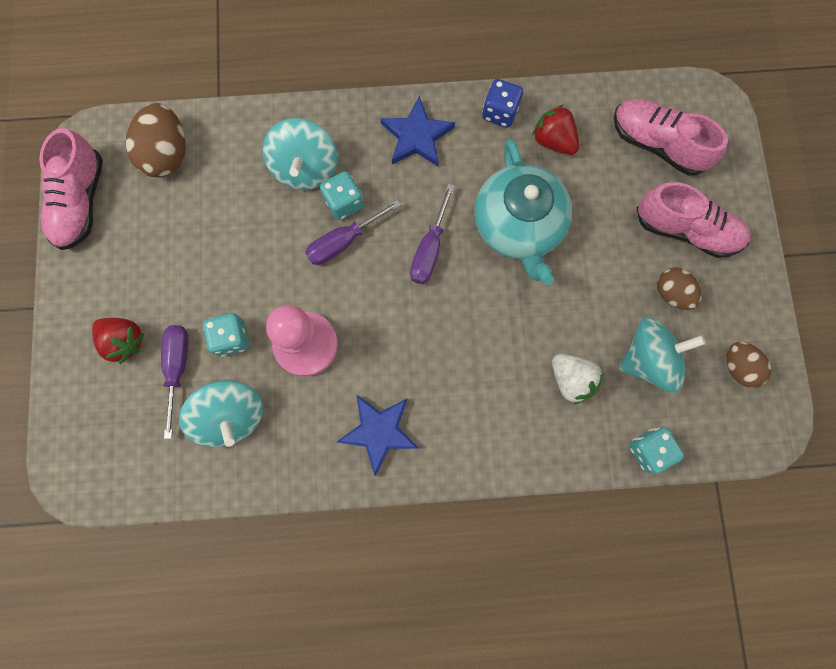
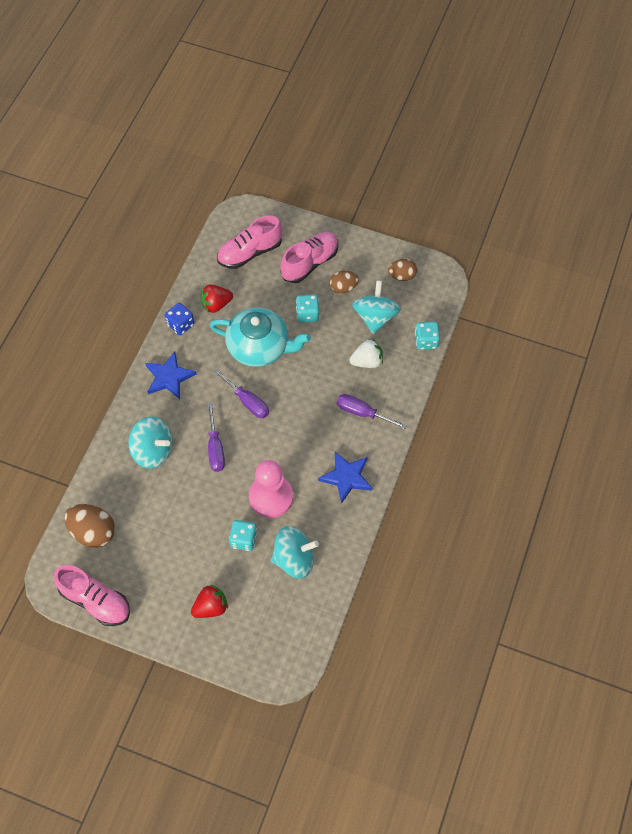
camera: 65 degrees left, 15 degrees down
purple screwdriver [161,325,188,439] -> purple screwdriver moved to [337,394,407,429]
turquoise dice [320,171,364,220] -> turquoise dice moved to [296,294,320,323]

